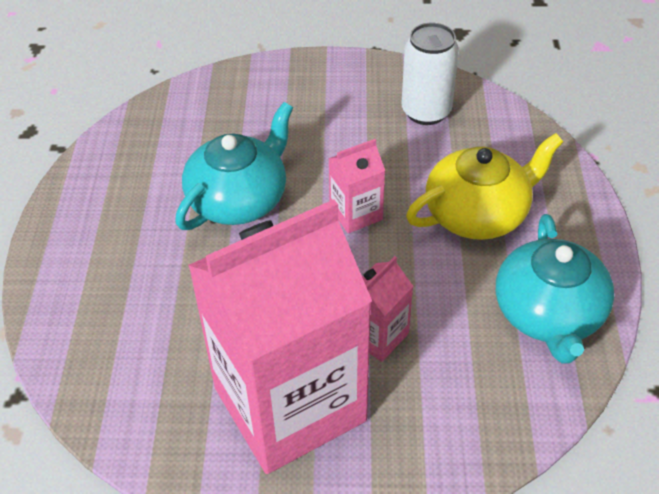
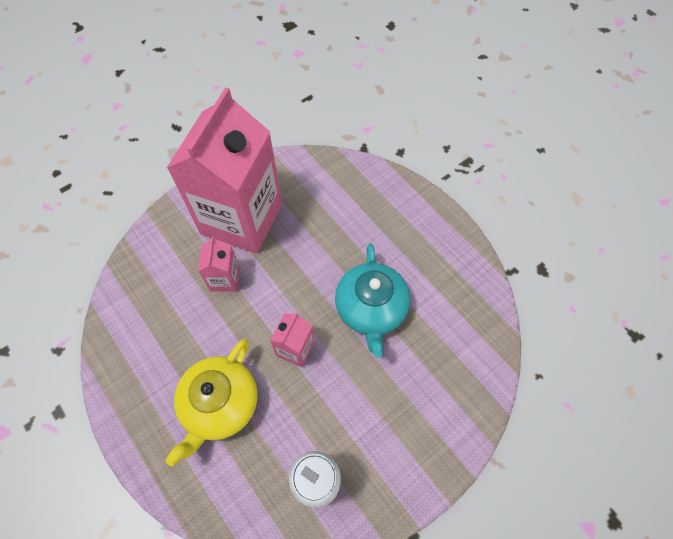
camera: 140 degrees right, 15 degrees up
turquoise teapot [496,214,614,364] -> none

